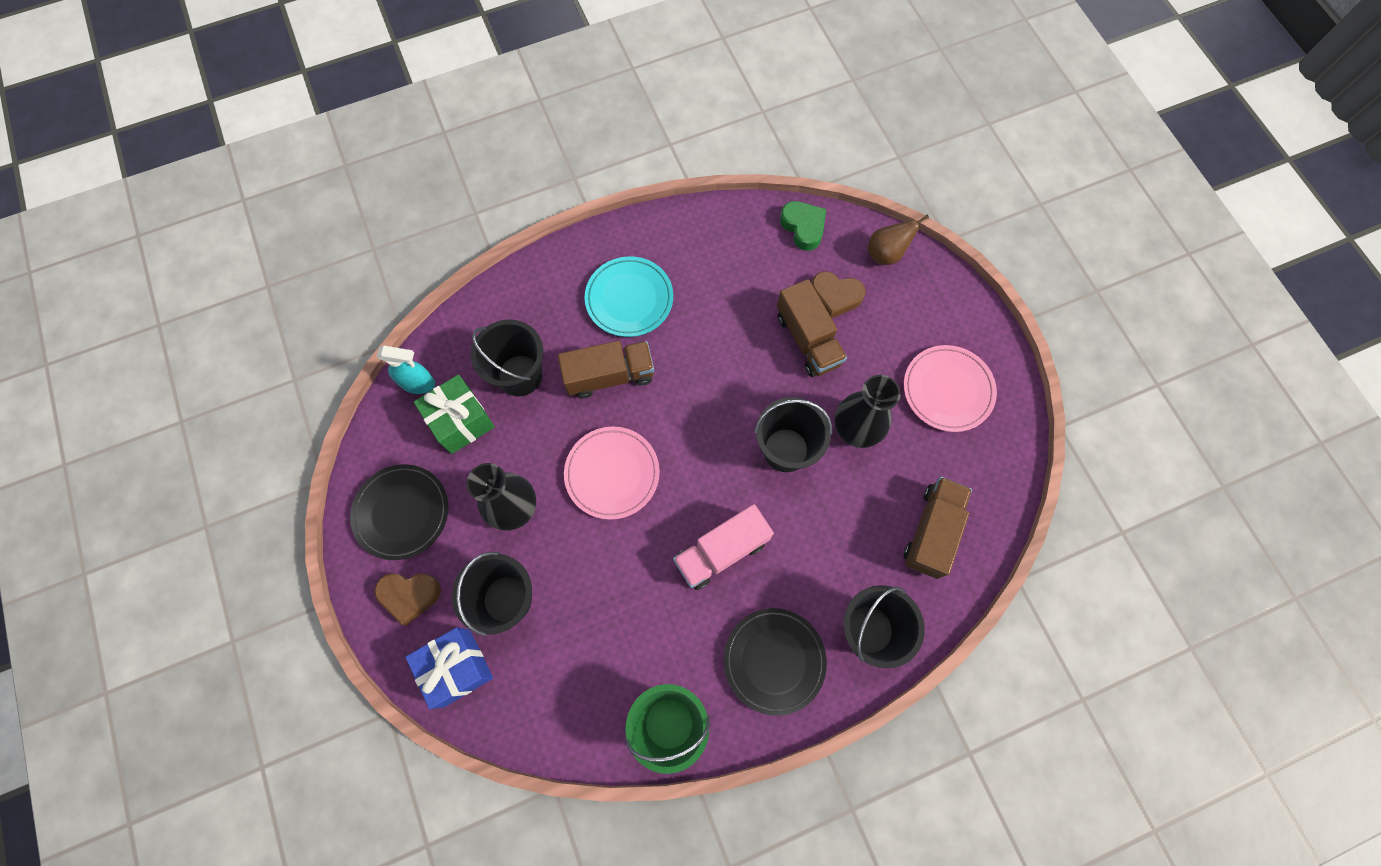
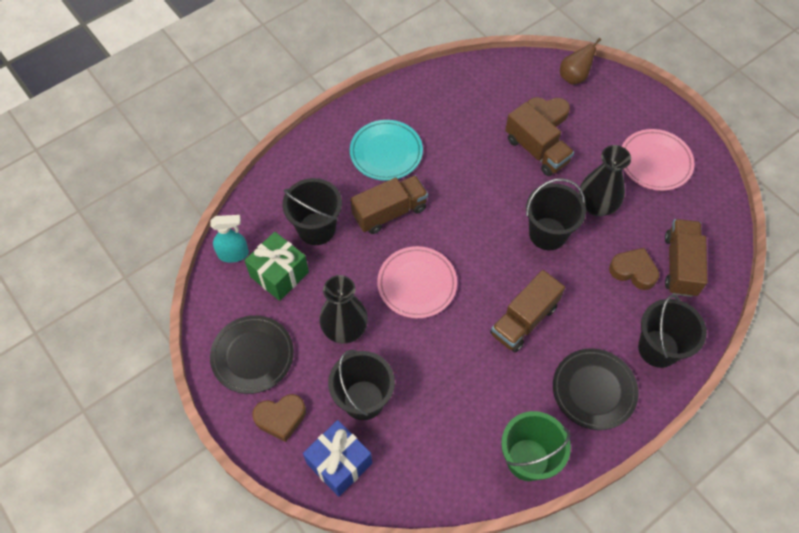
camera: 15 degrees left, 10 degrees down
pink truck [673,504,774,590] -> brown truck [490,270,565,352]
green heart [780,201,826,251] -> none
none -> brown heart [609,248,659,290]

